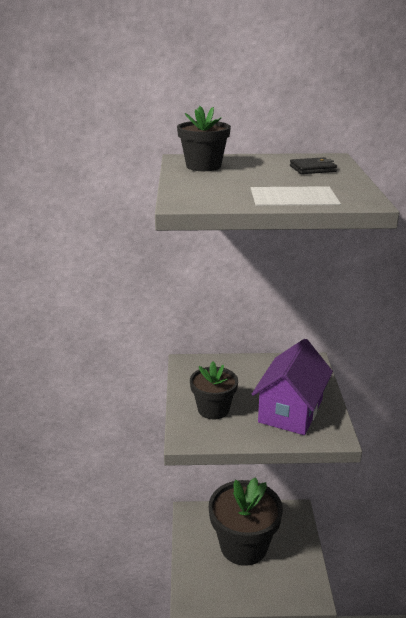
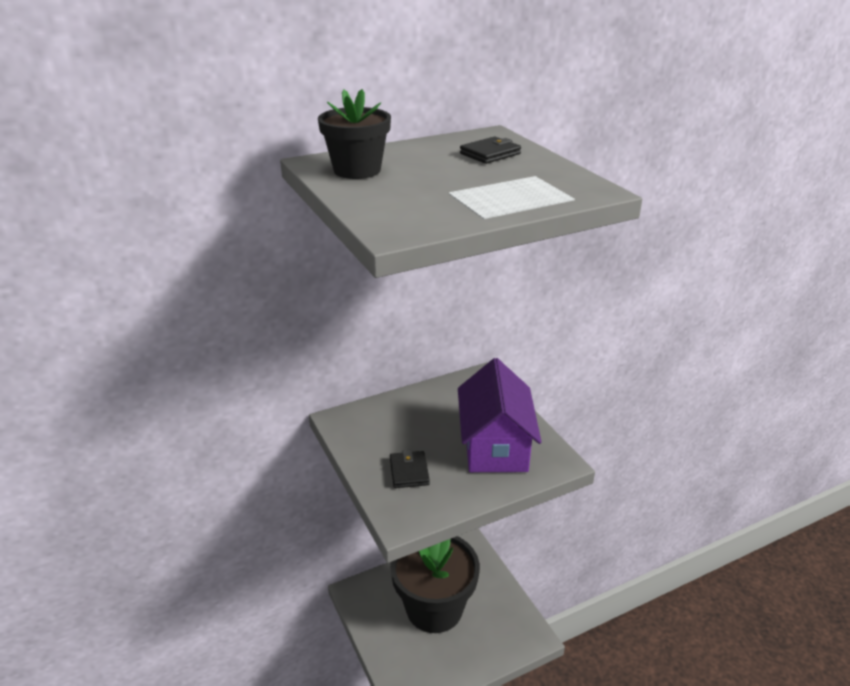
camera: 25 degrees left, 5 degrees up
black flower pot [190,361,238,419] -> black wallet [390,450,430,488]

